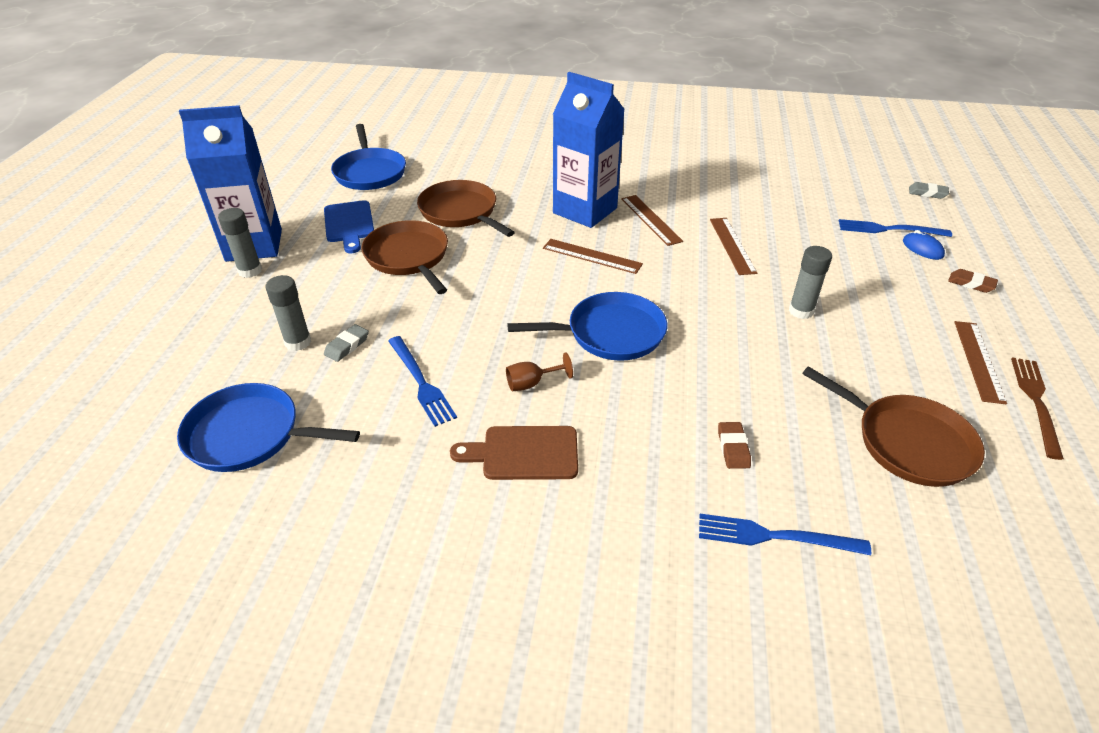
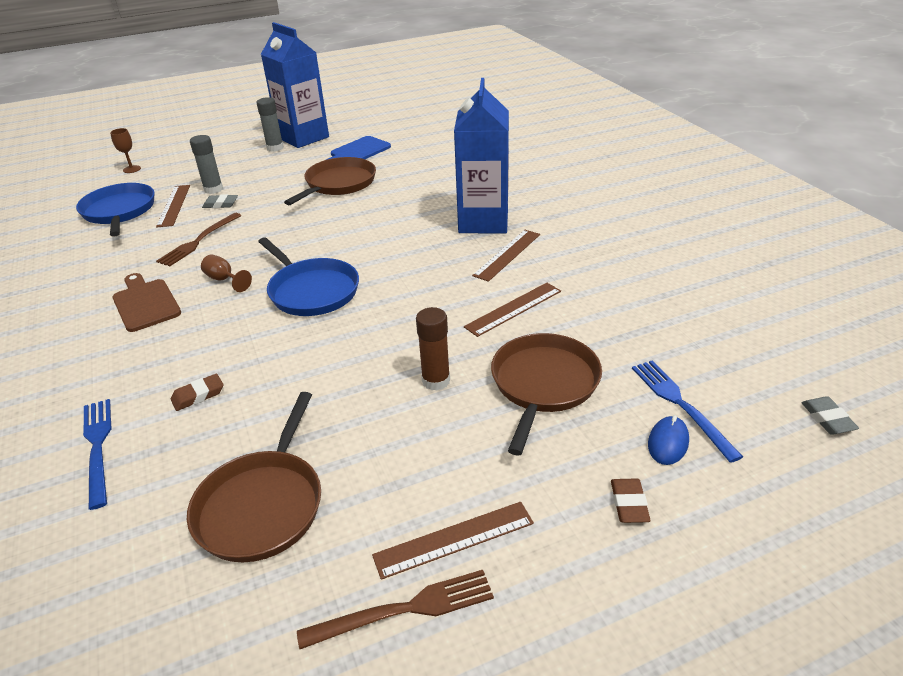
camera: 60 degrees right, 5 degrees down
blue pan [331,124,406,190] -> none
blue fork [388,336,457,427] -> brown fork [156,213,242,266]
brown pan [417,180,515,237] -> brown pan moved to [491,333,602,455]
brown ruler [543,239,643,274] -> brown ruler moved to [156,185,190,227]
grey glue stick [789,246,832,319] -> brown glue stick [416,307,450,391]
none -> brown goblet [110,128,141,173]

